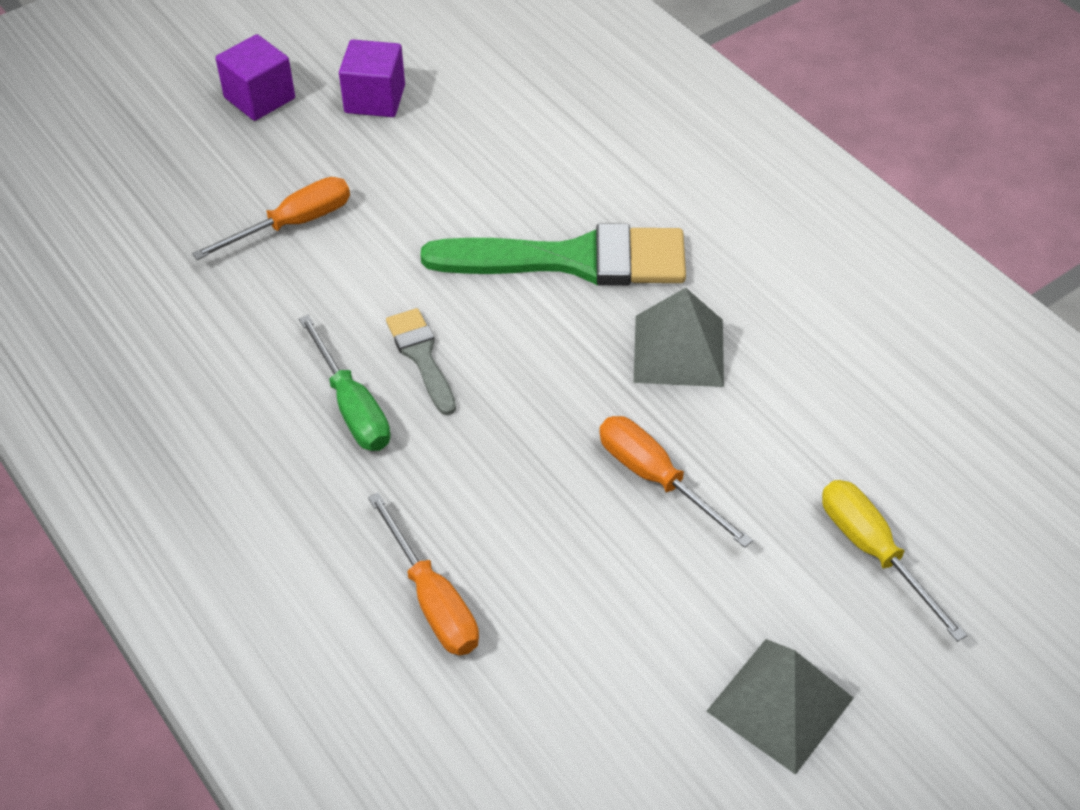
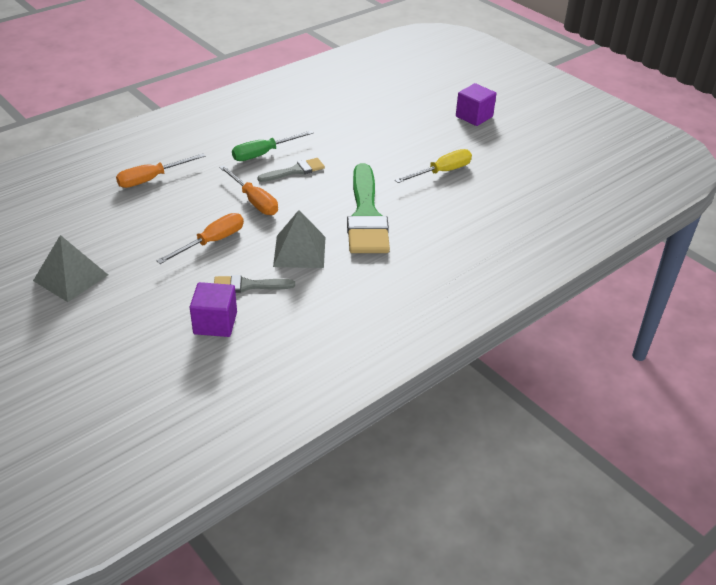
camera: 85 degrees right, 10 degrees down
orange screwdriver [192,177,350,260] -> orange screwdriver moved to [219,165,278,215]
purple cube [339,39,405,117] -> purple cube moved to [190,282,237,337]
yellow screwdriver [822,480,967,642] -> yellow screwdriver moved to [395,149,472,183]
none -> grey brush [214,275,295,293]

